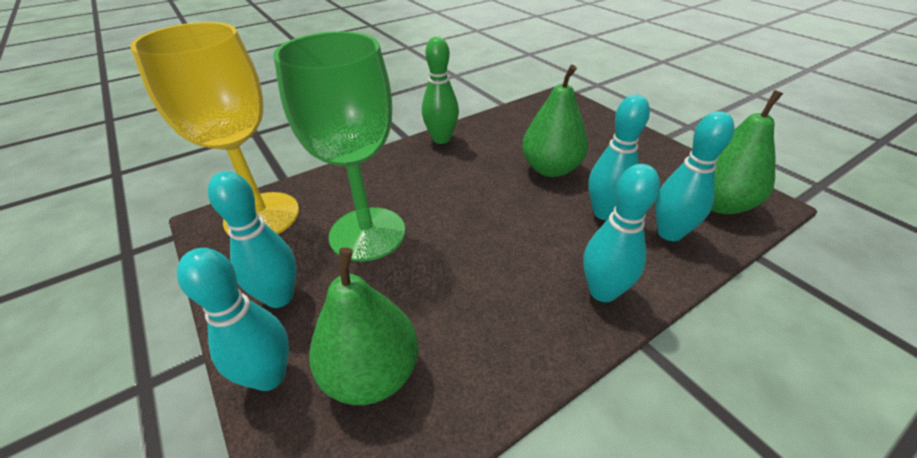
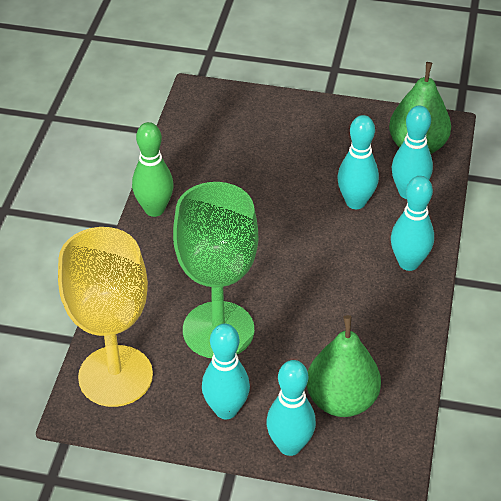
camera: 45 degrees left, 5 degrees up
green pear [522,65,588,177] -> none

